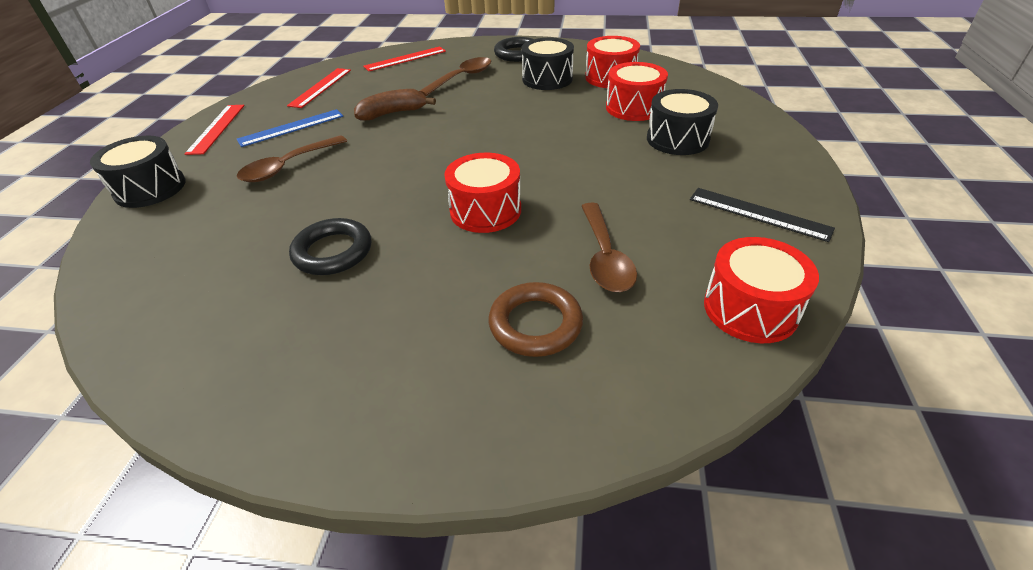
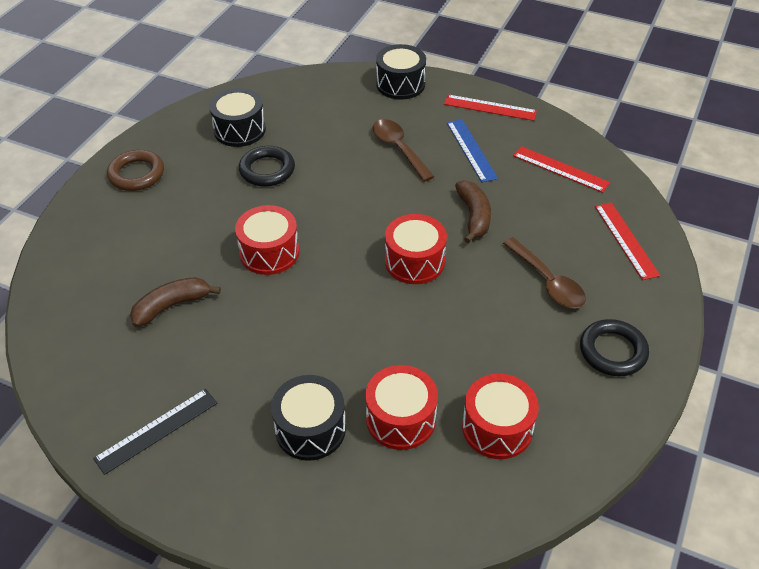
camera: 105 degrees right, 5 degrees up
brown ring [489,282,583,357] -> brown ring moved to [107,150,164,191]
black drum [521,38,574,90] -> black drum moved to [209,88,266,147]
brown spoon [581,202,637,292] -> brown banana [130,277,221,327]
red drum [704,237,819,343] -> red drum moved to [385,214,447,284]

